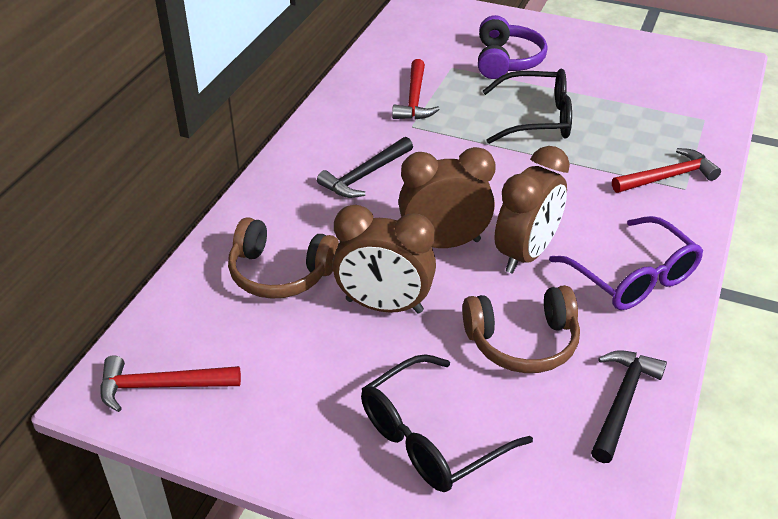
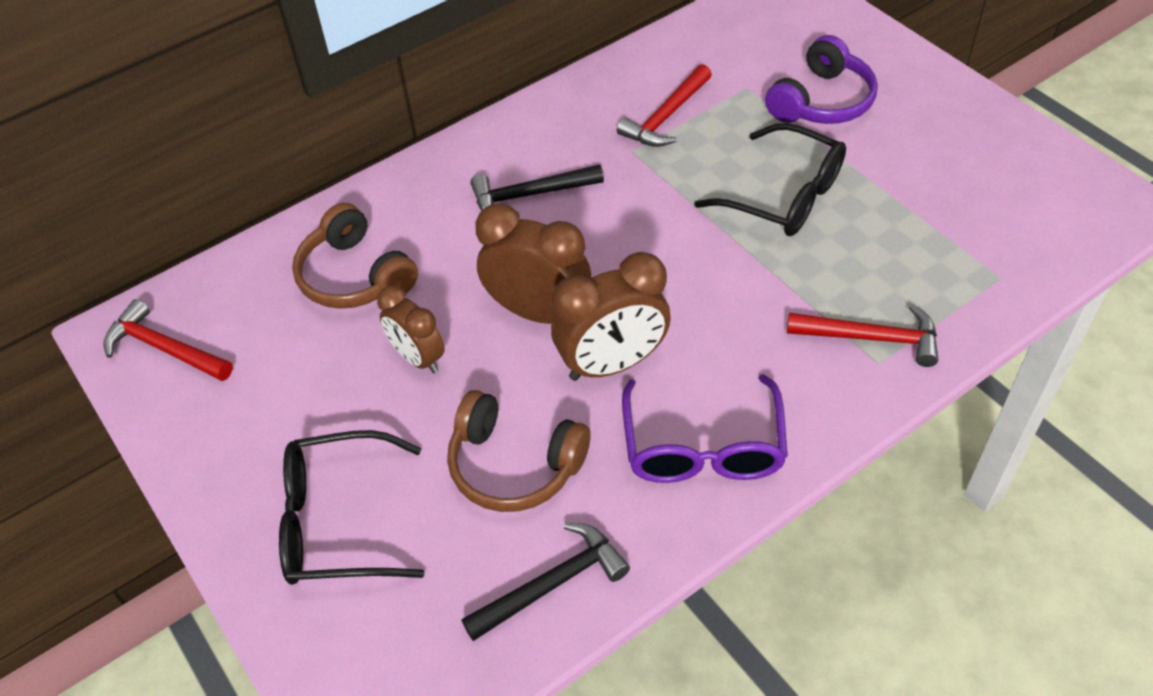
camera: 35 degrees right, 10 degrees up
brown clock [332,205,436,313] -> brown clock [377,285,445,374], size x0.64

